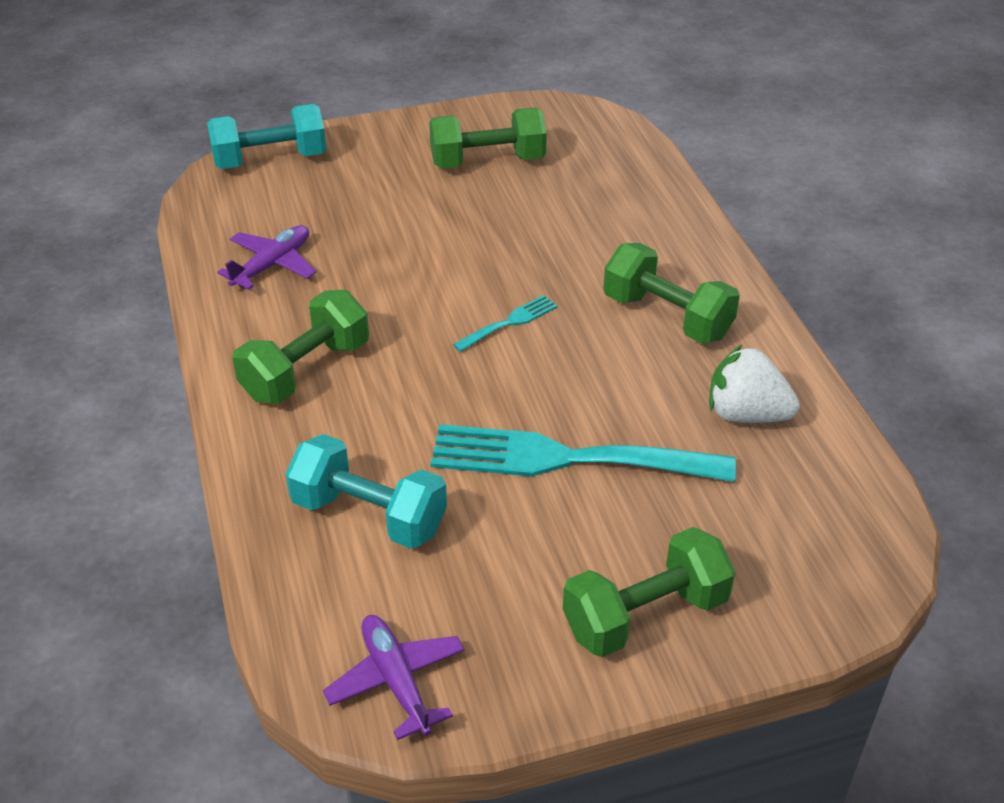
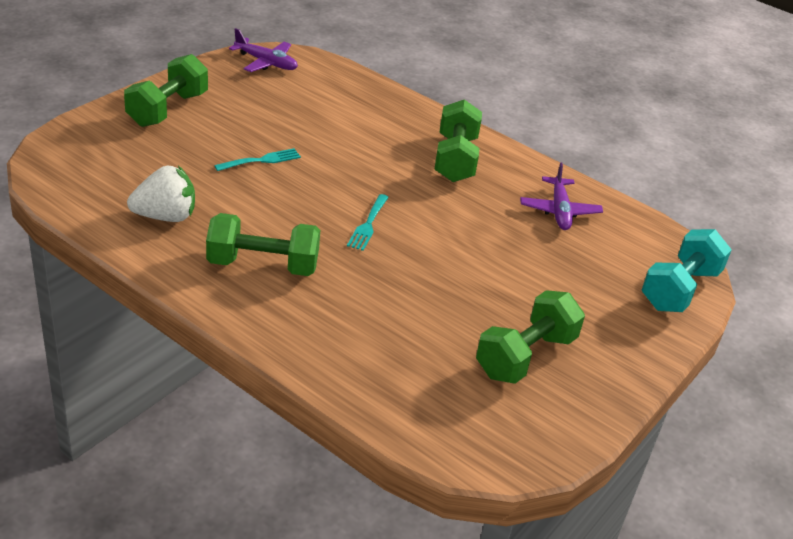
camera: 140 degrees right, 5 degrees down
turquoise dumbbell [286,434,447,549] -> none
turquoise fork [431,424,736,482] -> turquoise fork [214,148,301,171], size x0.44

